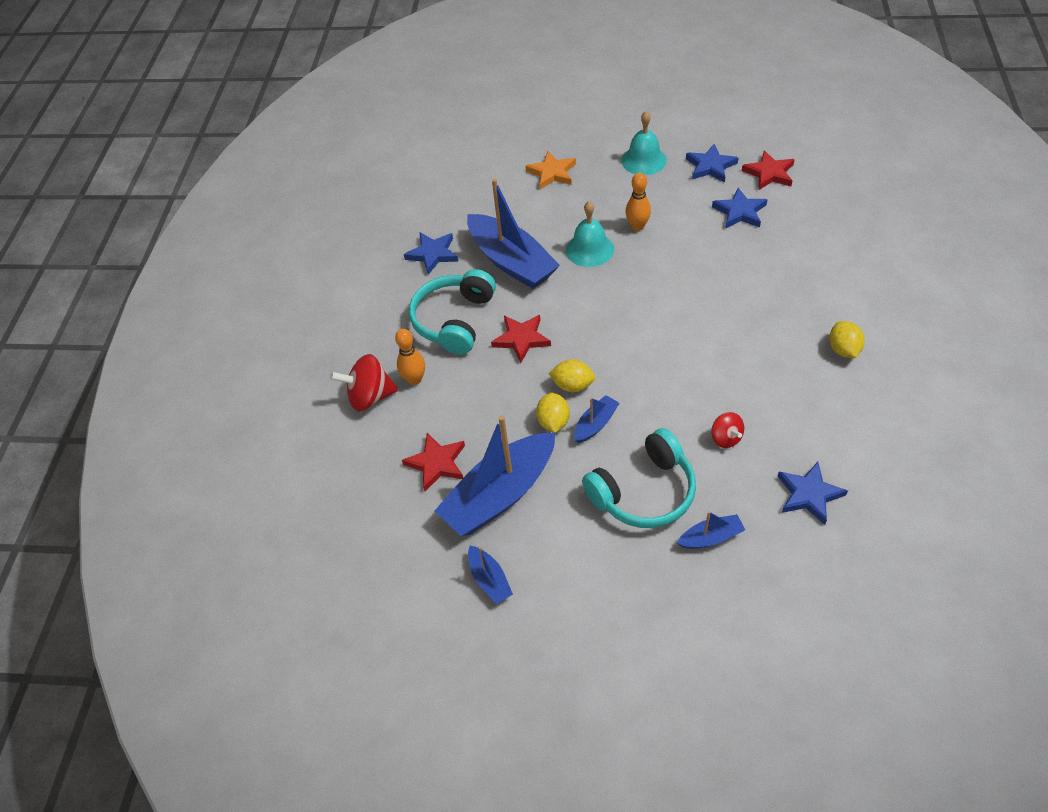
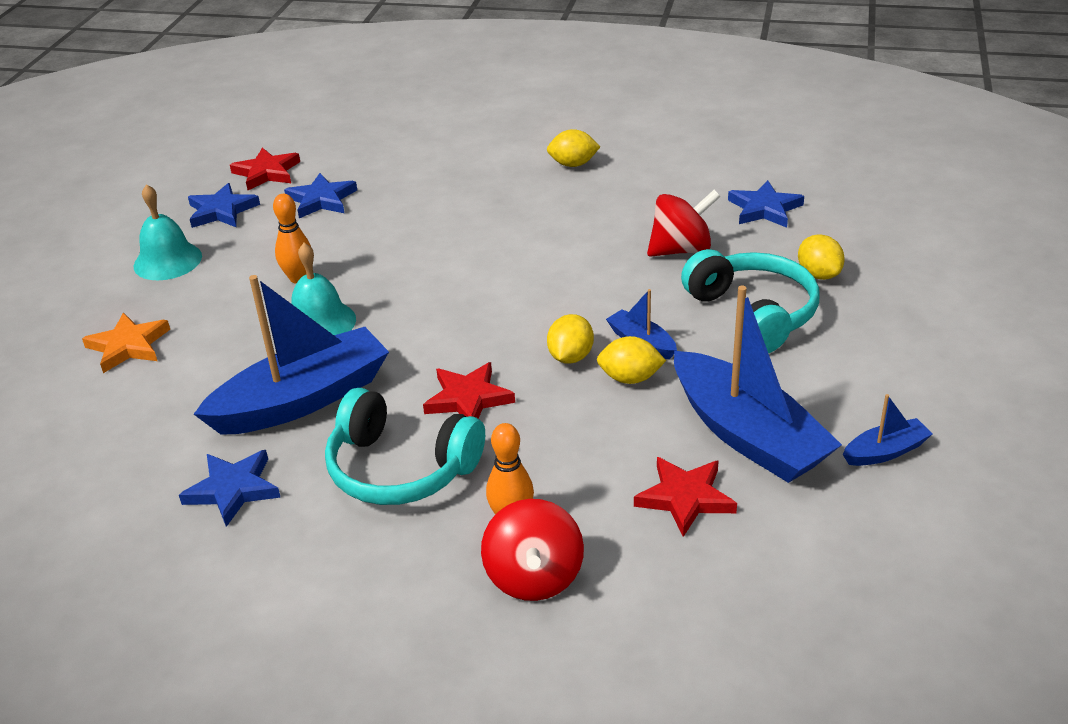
camera: 85 degrees left, 15 degrees down
blue boat [677,511,745,549] -> yellow lemon [798,234,845,280]
red spinning top [711,412,744,448] -> red spinning top [647,190,721,257], size x1.67

